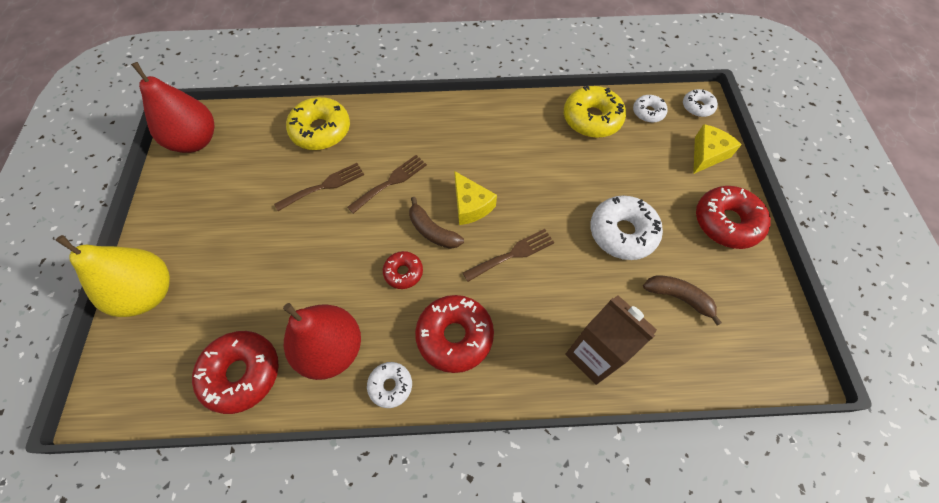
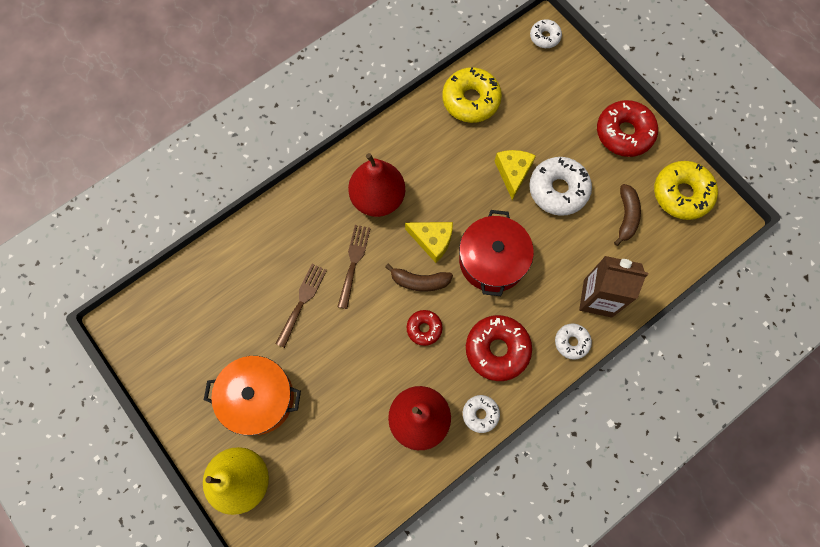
camera: 35 degrees left, 10 degrees up
red pear [131,62,214,153] -> red pear moved to [348,153,405,217]
red donut [192,331,279,414] -> none
yellow donut [286,97,350,150] -> yellow donut moved to [654,161,718,220]
brown fork [463,229,554,282] -> red pot [459,210,534,296]
white donut [633,95,668,123] -> white donut moved to [555,323,592,360]
brown banana [643,275,722,325] -> brown banana turned 105 degrees clockwise [614,184,641,246]
yellow cheese [693,124,742,174] -> yellow cheese moved to [495,150,536,200]
none -> orange pot [204,356,301,435]

